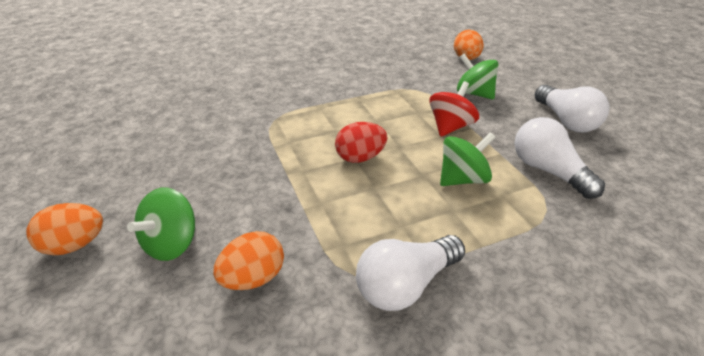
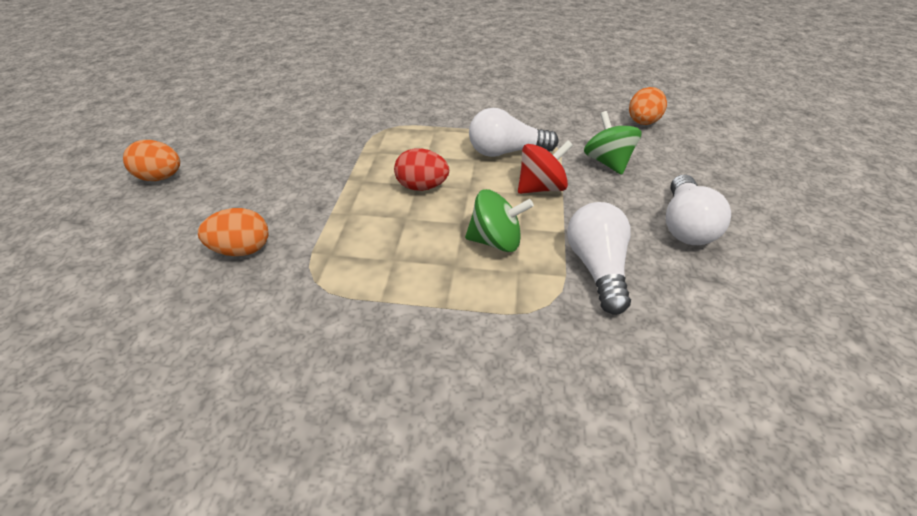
camera: 30 degrees right, 5 degrees up
green spinning top [127,187,195,261] -> none
white light bulb [356,235,465,311] -> white light bulb moved to [469,108,558,157]

